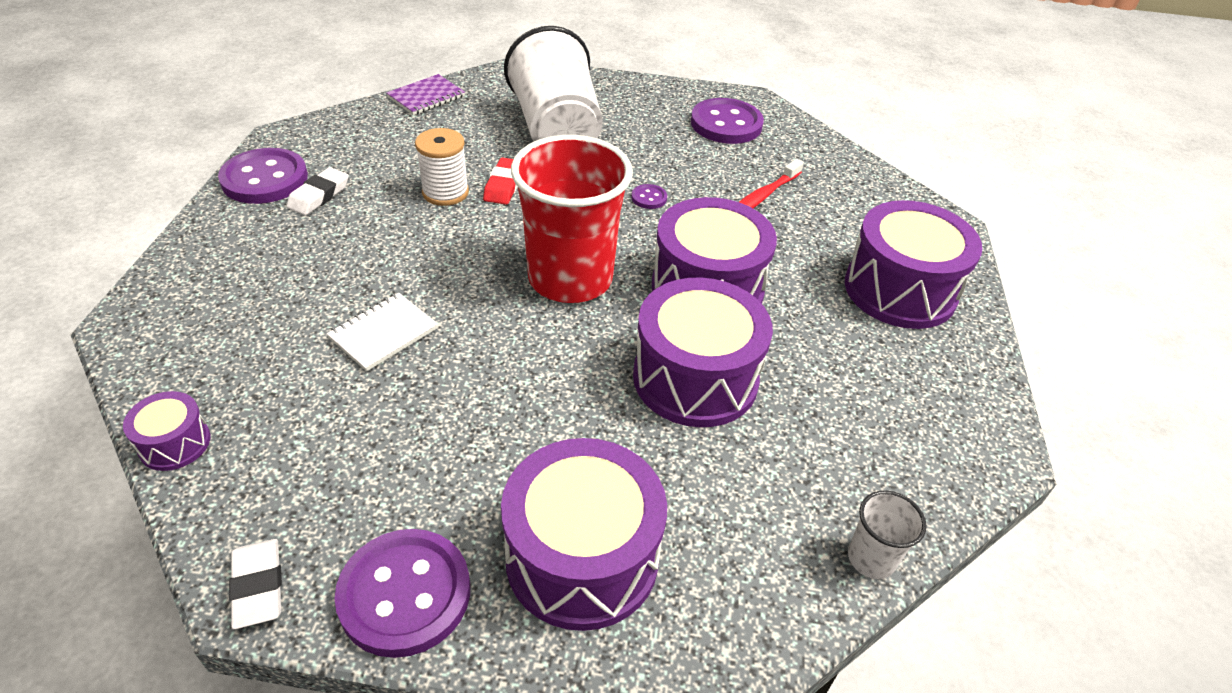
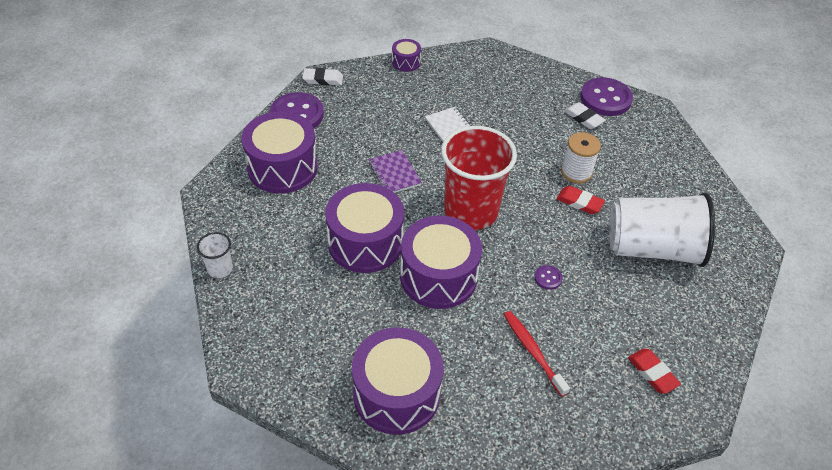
camera: 110 degrees right, 5 degrees up
purple notebook [386,74,465,115] -> purple notebook moved to [369,150,422,193]
purple button [691,98,764,144] -> red eraser [628,349,681,394]

